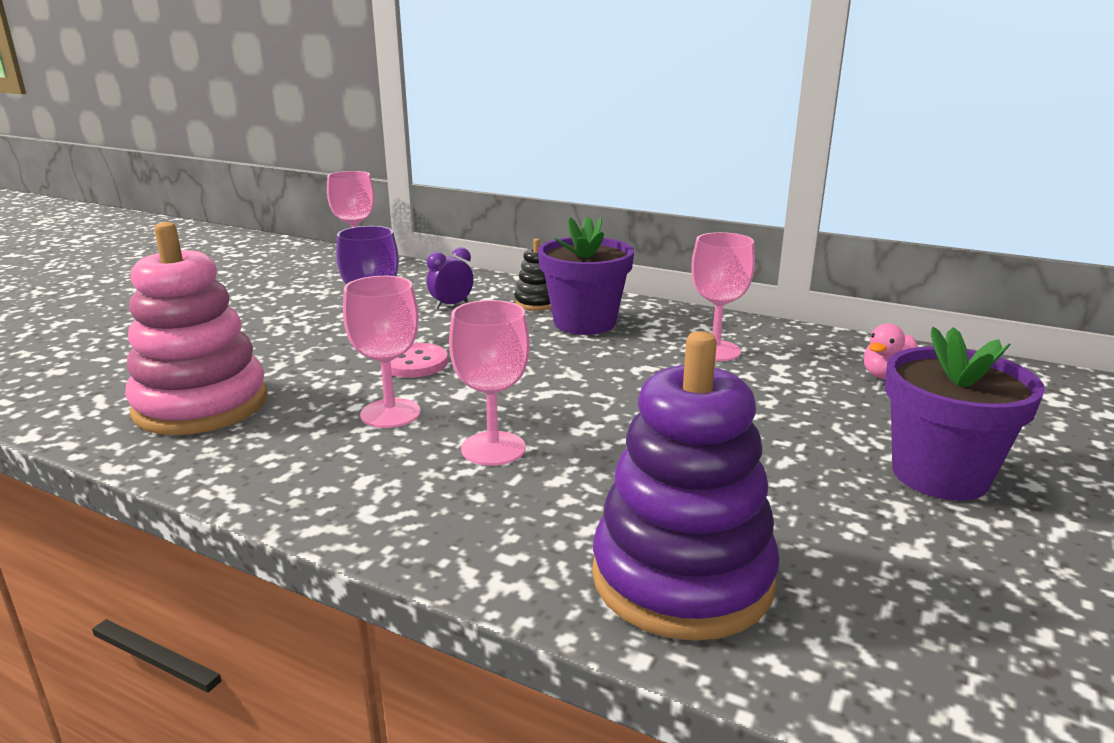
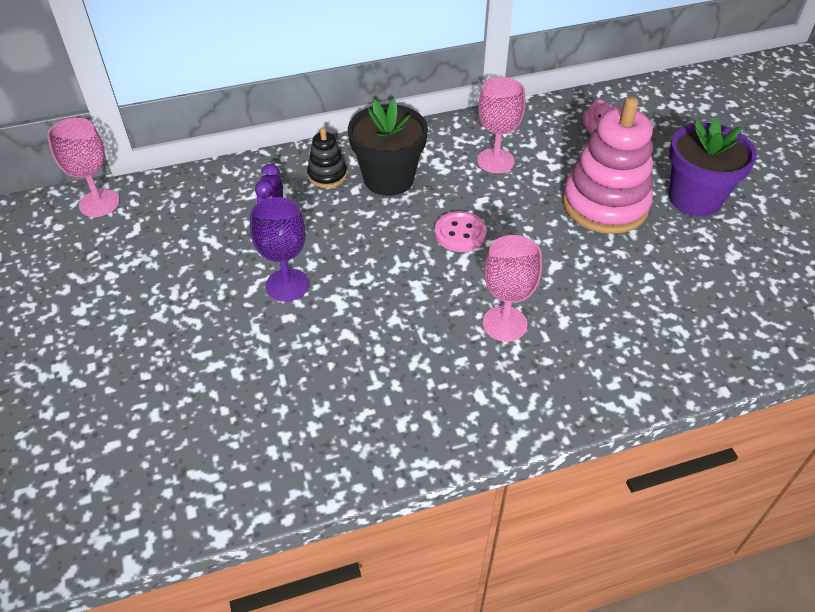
camera: 45 degrees left, 25 degrees up
pink stacking toy [126,222,268,435] -> pink stacking toy moved to [563,97,653,234]
pink goblet [343,276,421,428] -> none
pink button [390,343,448,378] -> pink button moved to [435,211,487,252]
purple flower pot [538,217,634,335] -> black flower pot [348,99,428,196]
purple stacking toy [592,331,780,641] -> none

